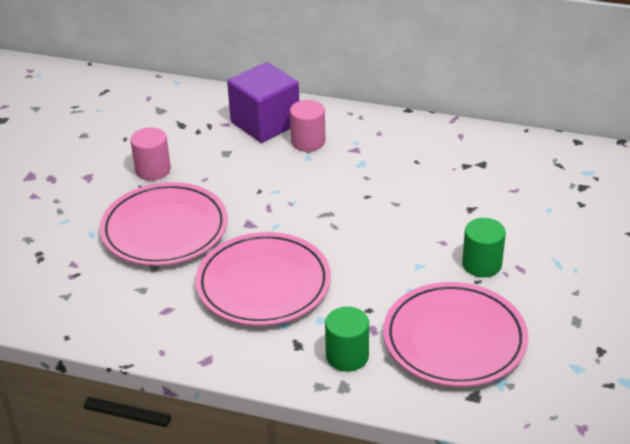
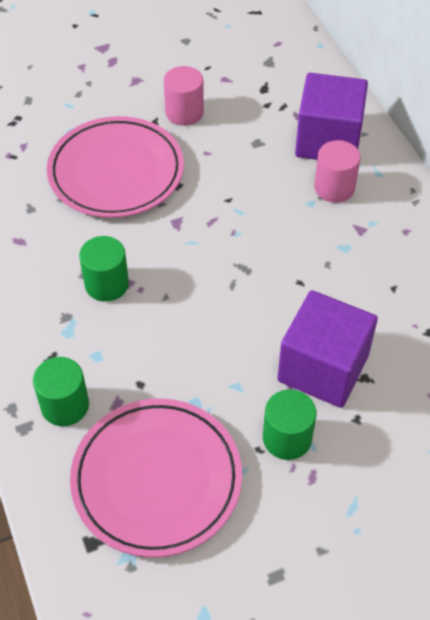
camera: 50 degrees right, 15 degrees up
pink plate [195,232,331,326] -> green cylinder [79,236,129,302]
none -> purple cube [277,290,378,408]

